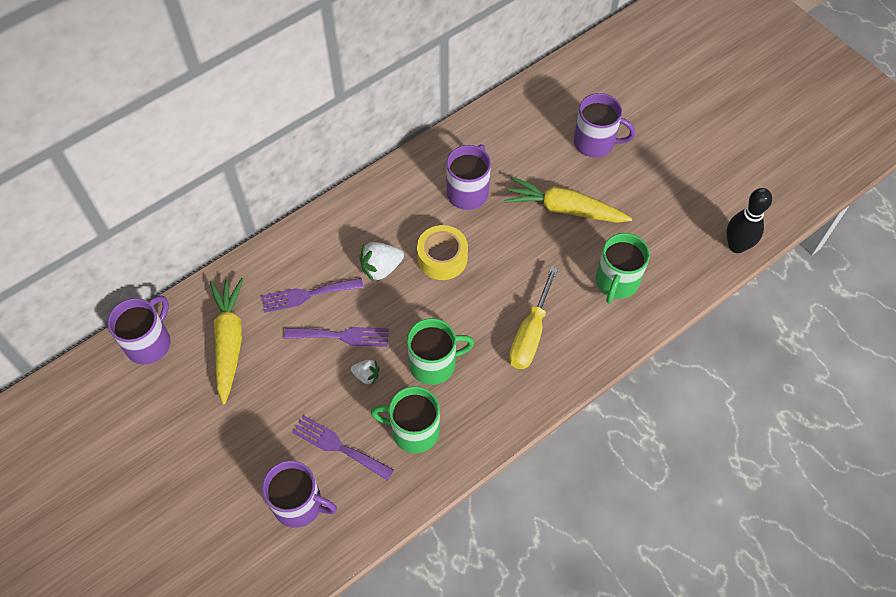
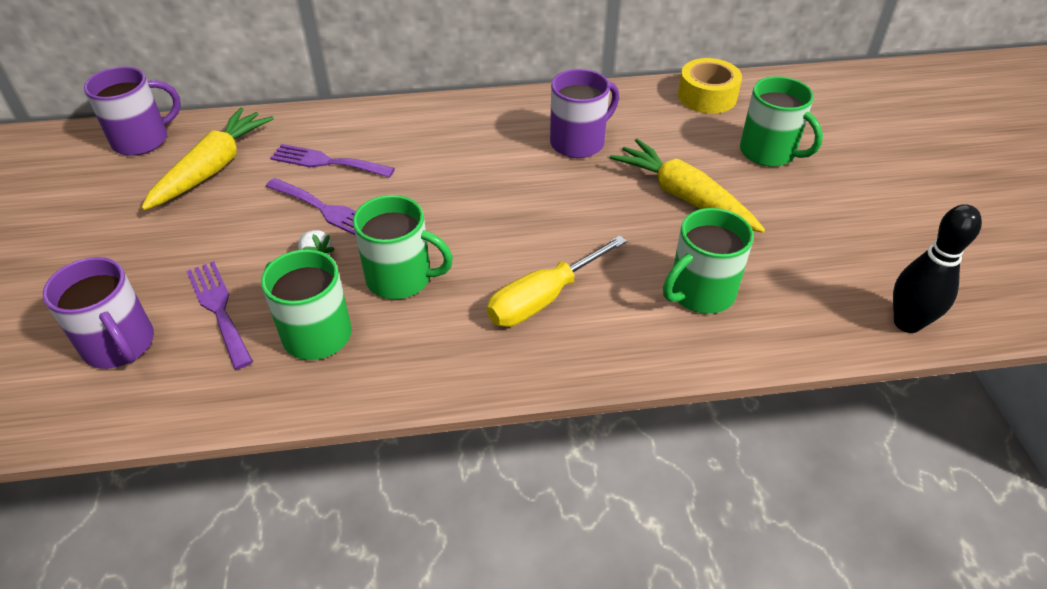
camera: 30 degrees right, 15 degrees down
white strawberry [359,242,404,282] -> none
yellow tape [417,225,468,280] -> yellow tape moved to [678,58,742,114]
purple mug [574,93,635,157] -> green mug [740,76,823,167]

